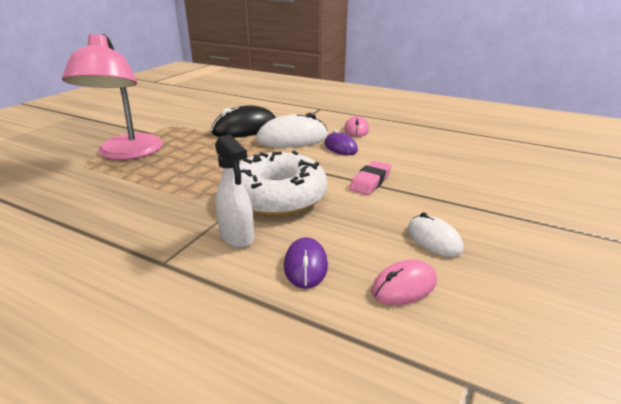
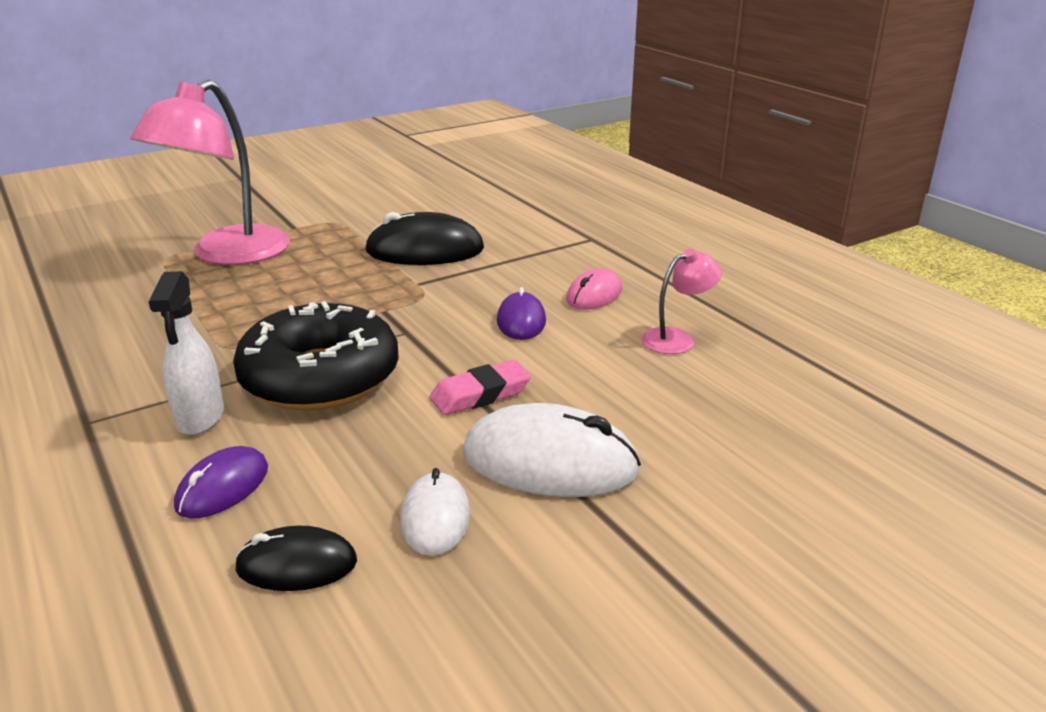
camera: 30 degrees right, 0 degrees up
white donut [239,150,327,217] -> black donut [233,301,399,410]
white mouse [256,113,328,148] -> white mouse moved to [463,403,641,497]
pink mouse [371,259,437,306] -> black mouse [235,526,357,591]
none -> pink lamp [641,249,722,354]

